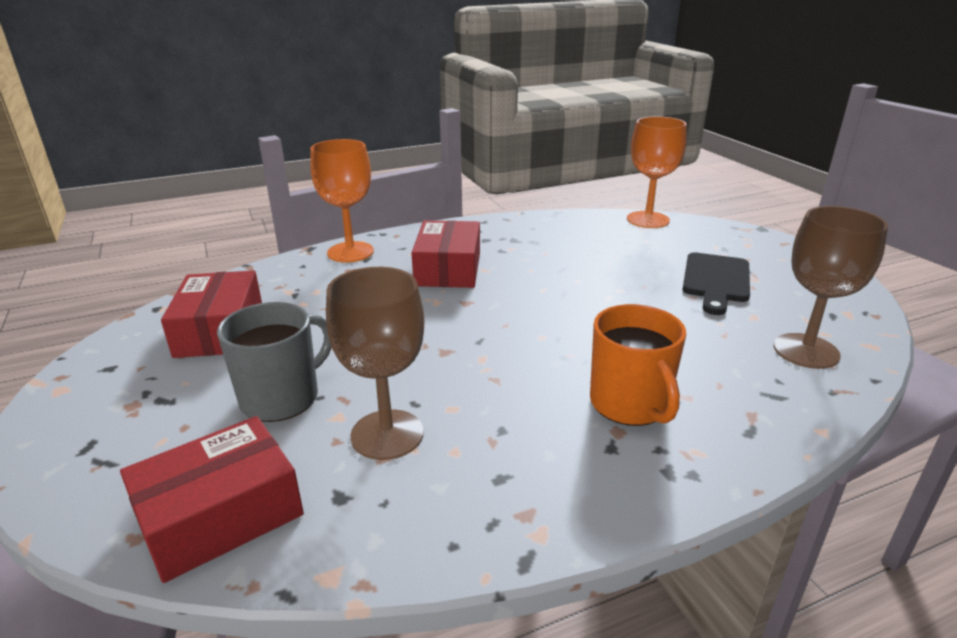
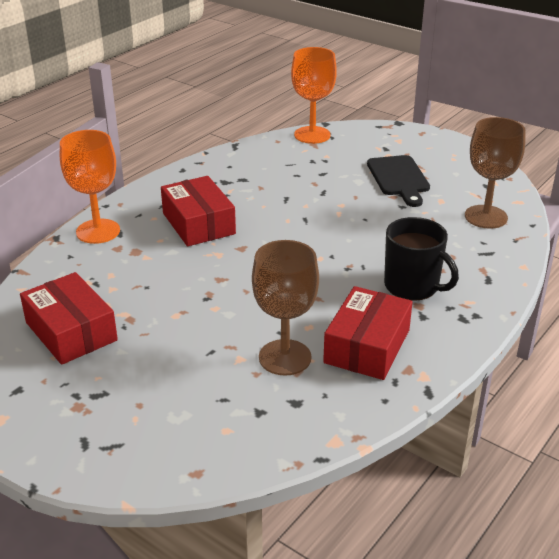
camera: 30 degrees left, 5 degrees up
red box [120,416,304,583] -> red box moved to [323,286,413,380]
grey mug [217,302,332,422] -> none
orange mug [590,304,686,426] -> black mug [384,217,459,301]

